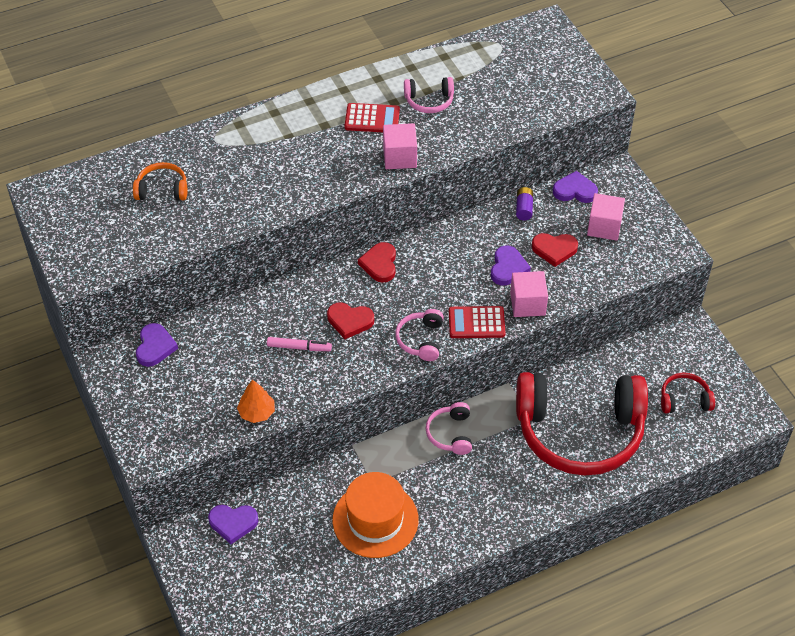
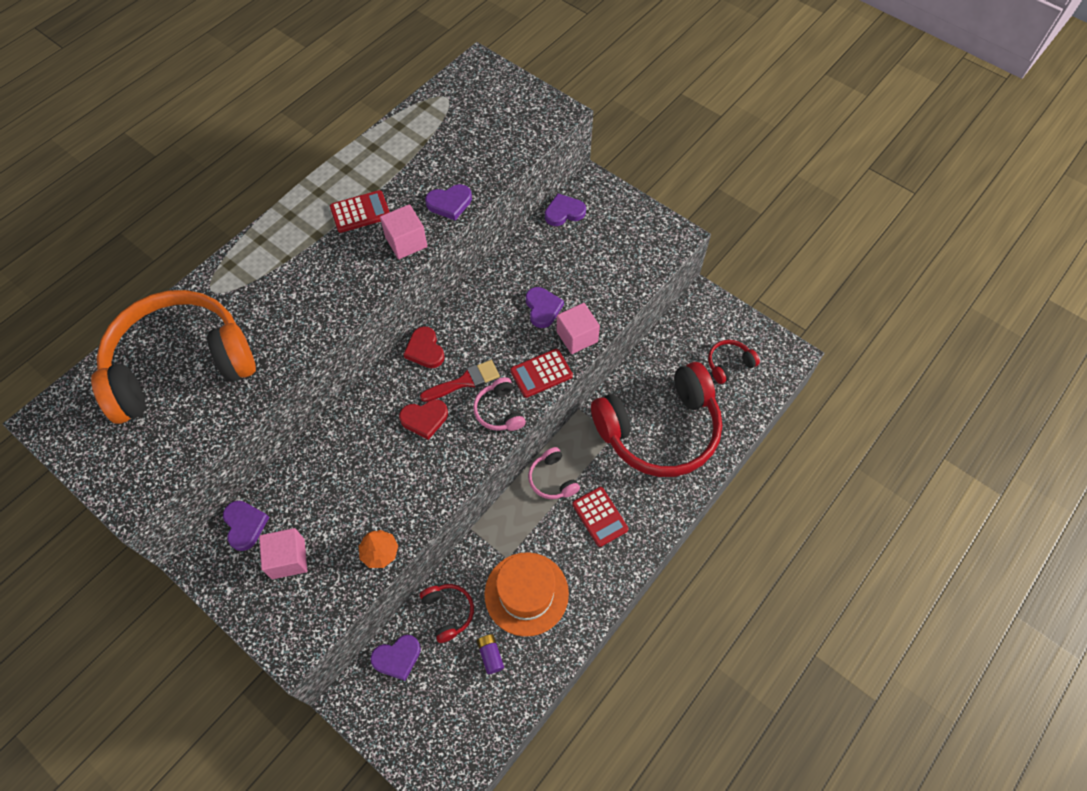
camera: 25 degrees left, 10 degrees up
orange headphones [133,162,187,200] -> orange headphones [91,290,256,424], size x2.47
pink marker [267,337,332,351] -> none
pink headphones [404,77,454,113] -> none
purple battery [516,187,533,221] -> purple battery moved to [477,634,504,674]
red heart [532,233,578,267] -> none
pink cube [587,193,625,241] -> pink cube moved to [259,528,307,579]
none -> red brush [420,360,500,402]
none -> red headphones [420,584,474,643]
none -> purple heart [425,184,472,220]
none -> red calculator [572,487,629,547]

